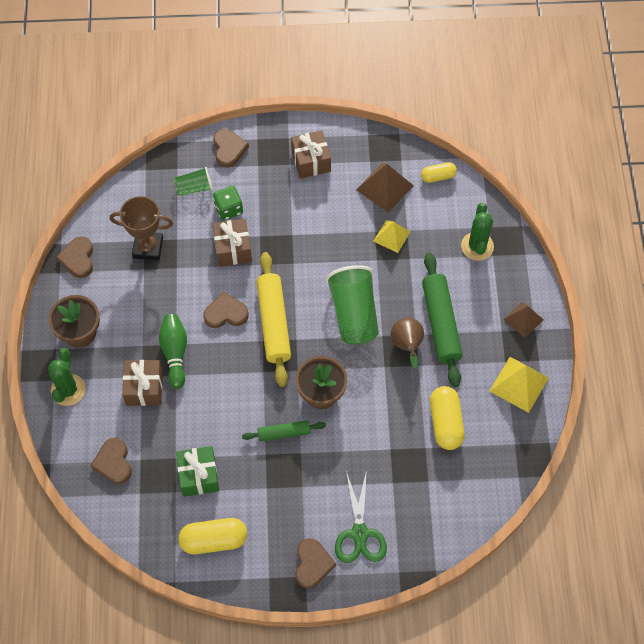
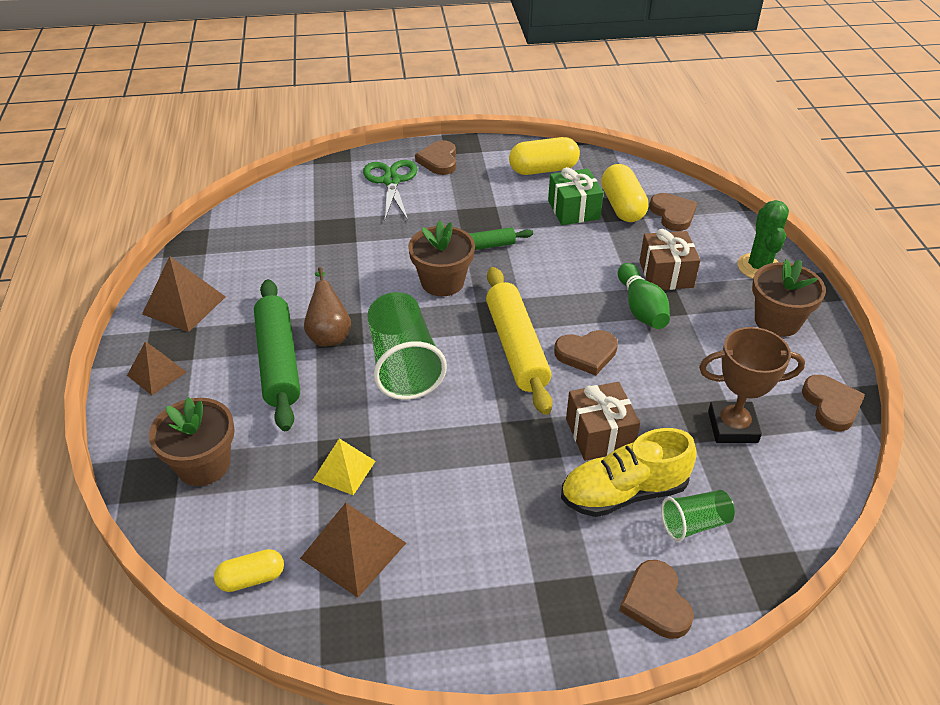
camera: 175 degrees right, 20 degrees down
green dice [213,186,243,221] -> yellow shoe [561,428,697,517]
brown gift [291,130,331,179] -> none
yellow capsule [430,386,465,450] -> yellow capsule moved to [601,164,649,222]
green cactus [461,203,494,261] -> brown flower pot [149,397,234,486]
yellow pyramid [490,357,549,413] -> brown pyramid [142,256,225,332]

